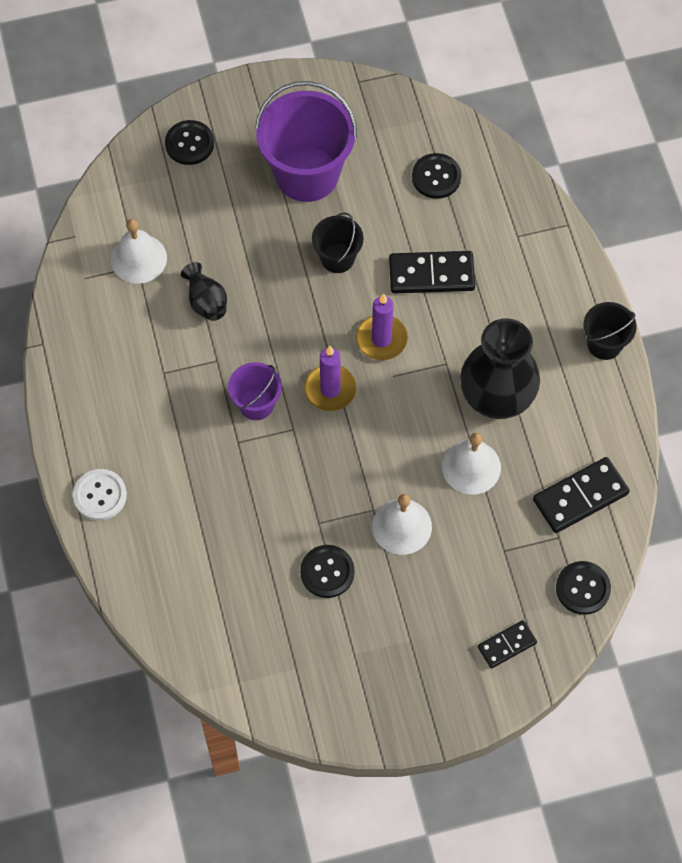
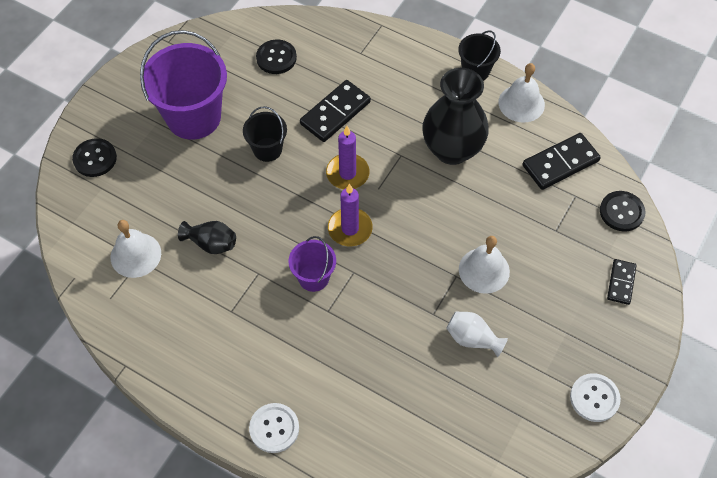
camera: 45 degrees left, 5 degrees down
black button [300,545,355,598] -> white vase [446,311,508,357]
white bell [442,433,501,495] -> white bell moved to [499,63,545,123]
black domino [533,457,630,533] -> black domino turned 45 degrees clockwise [522,133,601,190]
none -> white button [570,373,621,422]

